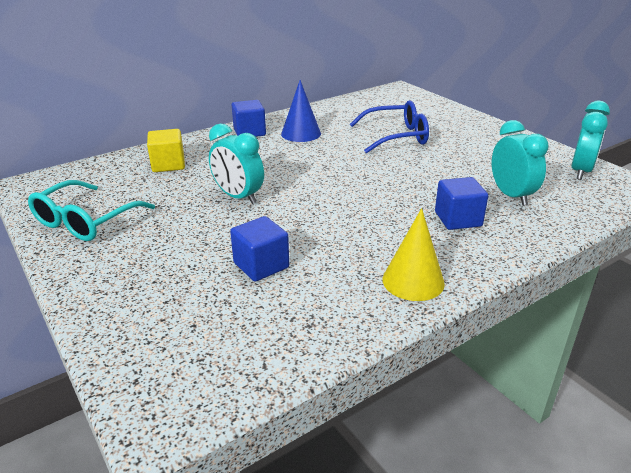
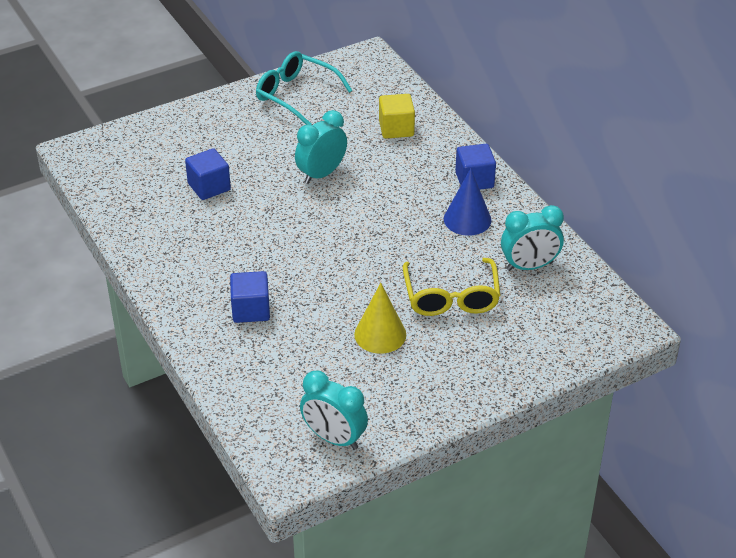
camera: 95 degrees right, 10 degrees up
blue glasses [350,100,429,153] -> yellow glasses [403,258,501,316]
yellow cone [383,208,445,301] -> yellow cone moved to [354,283,406,354]
turquoise clock [492,120,549,206] -> turquoise clock moved to [501,205,564,271]

